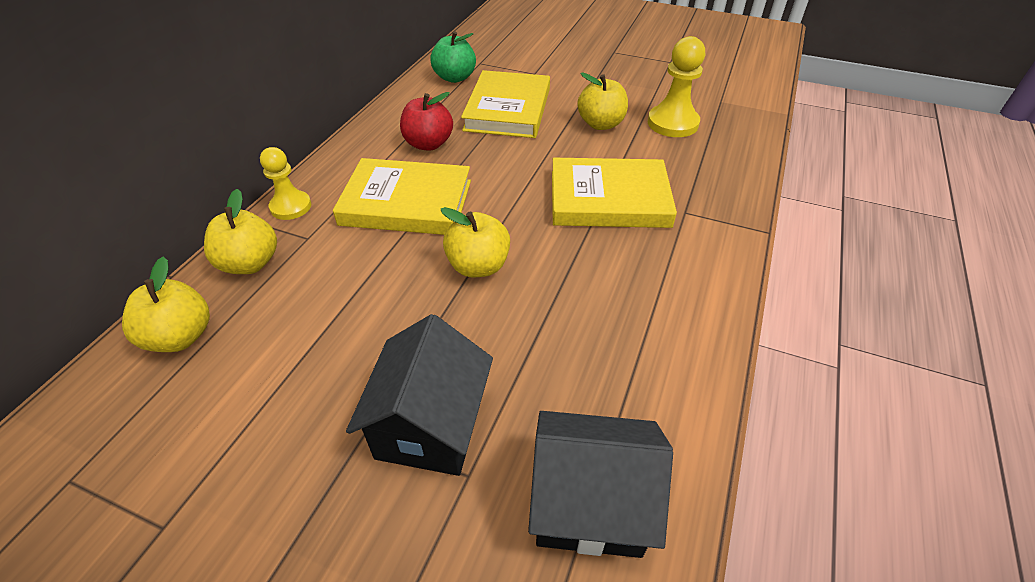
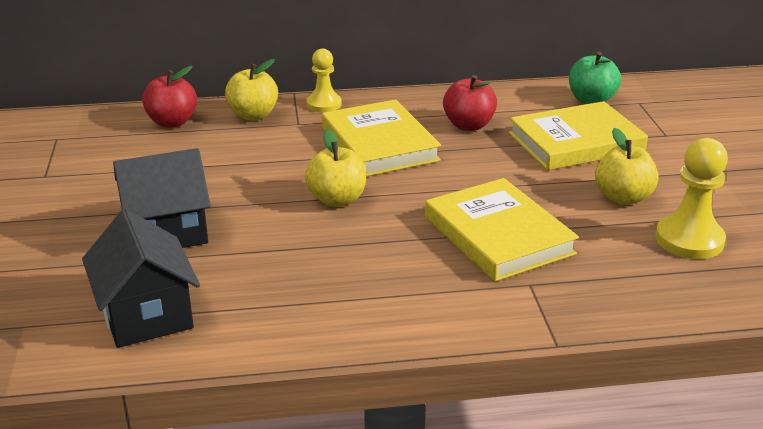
camera: 60 degrees right, 15 degrees down
yellow apple [122,257,210,352] -> red apple [142,66,197,128]

